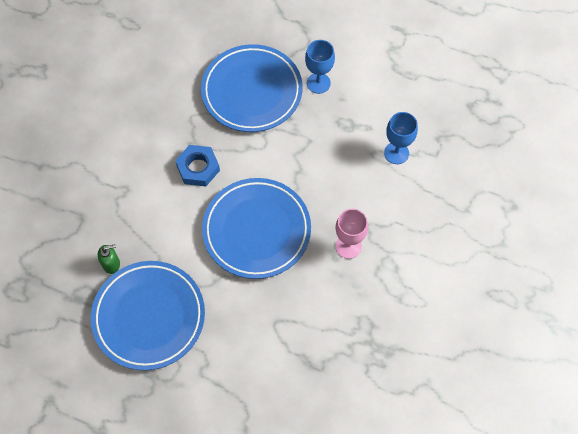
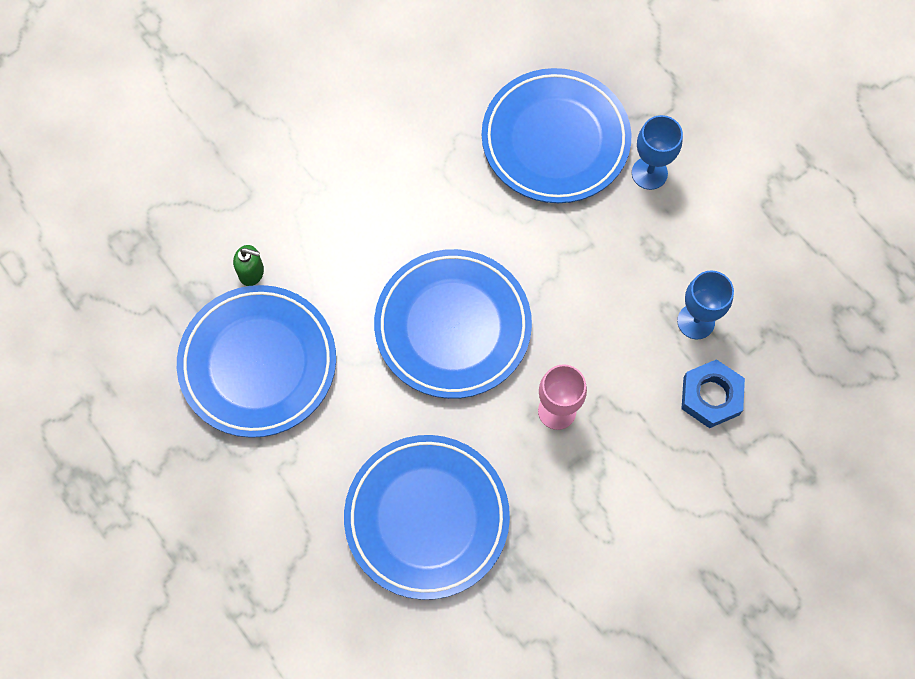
camera: 30 degrees right, 5 degrees up
blue nut [175,145,220,186] -> blue nut moved to [682,359,745,428]
none -> blue plate [344,435,510,600]

